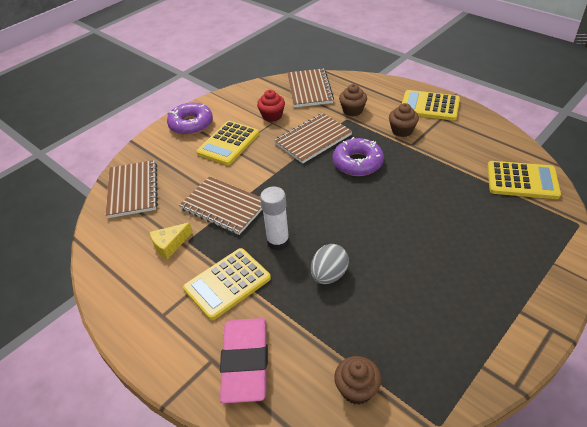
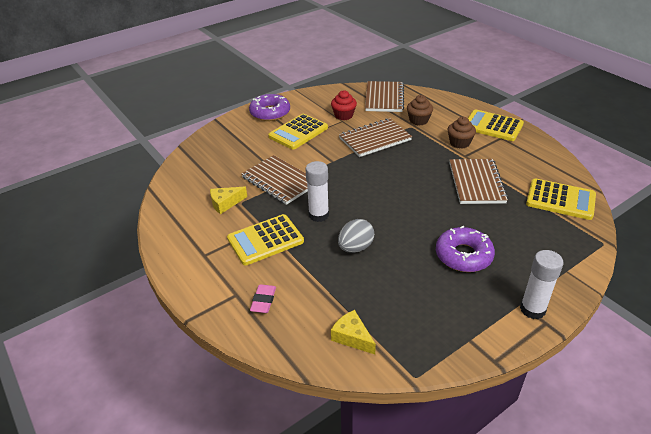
camera: 10 degrees right, 5 degrees down
brown notebook [106,160,158,218] -> brown notebook moved to [449,159,508,204]
pink eraser [220,318,268,403] -> pink eraser [250,284,276,313], size x0.47
purple donut [333,137,384,176] -> purple donut moved to [436,226,495,272]
brown cupcake [334,356,381,405] -> yellow cheese [331,310,376,354]
none -> white glue stick [520,250,564,319]

